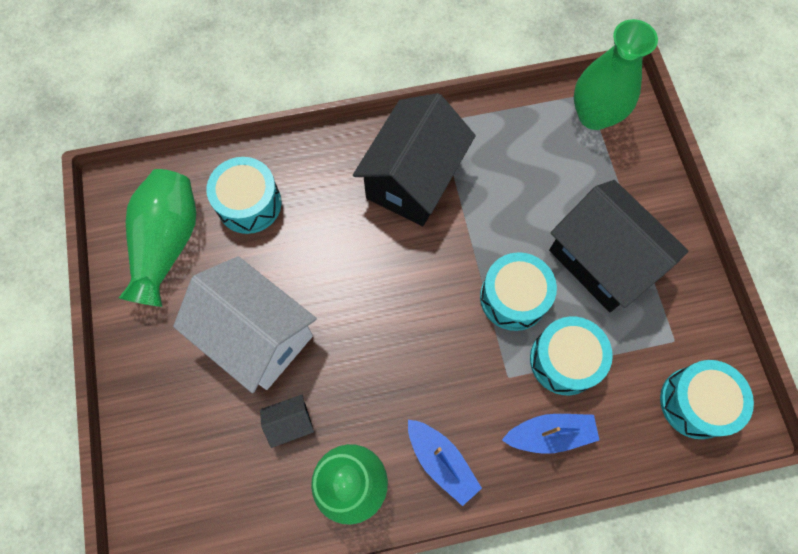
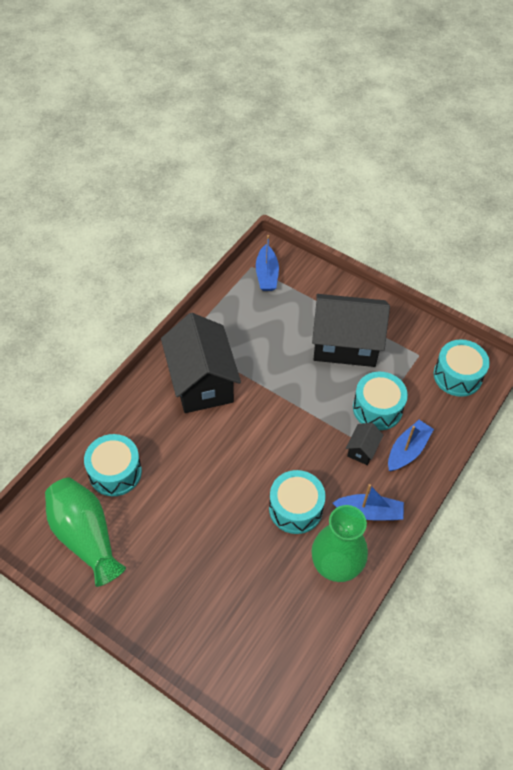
camera: 45 degrees left, 15 degrees down
white house [173,256,317,393] -> none
black house [260,394,314,448] -> black house moved to [346,423,383,465]
turquoise drum [480,252,557,331] -> turquoise drum moved to [269,470,326,534]
green vase [574,19,658,130] -> blue boat [256,235,279,291]

